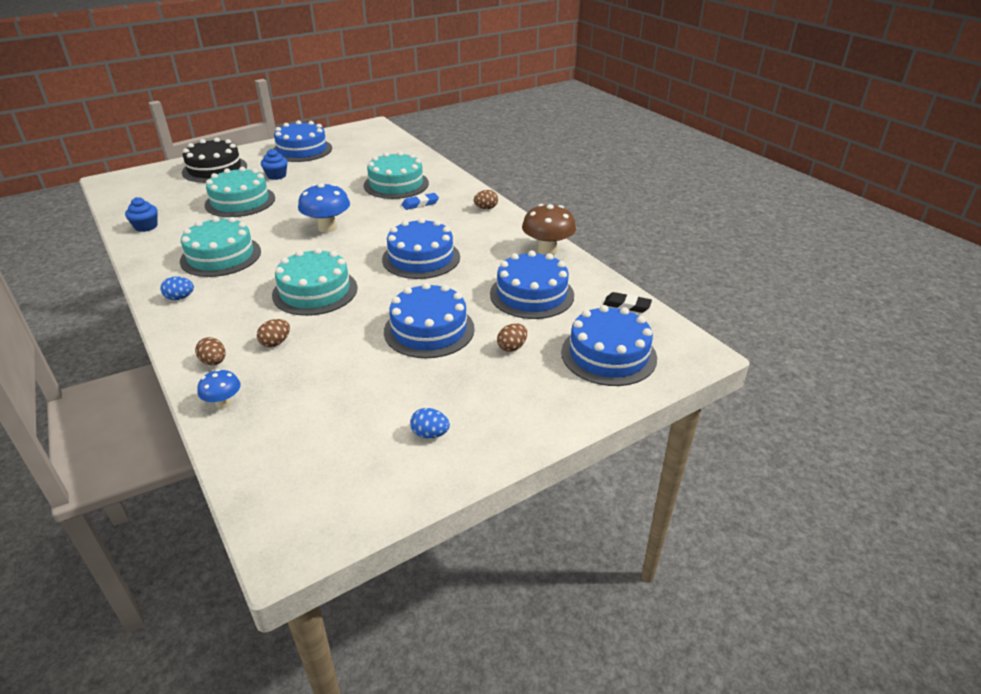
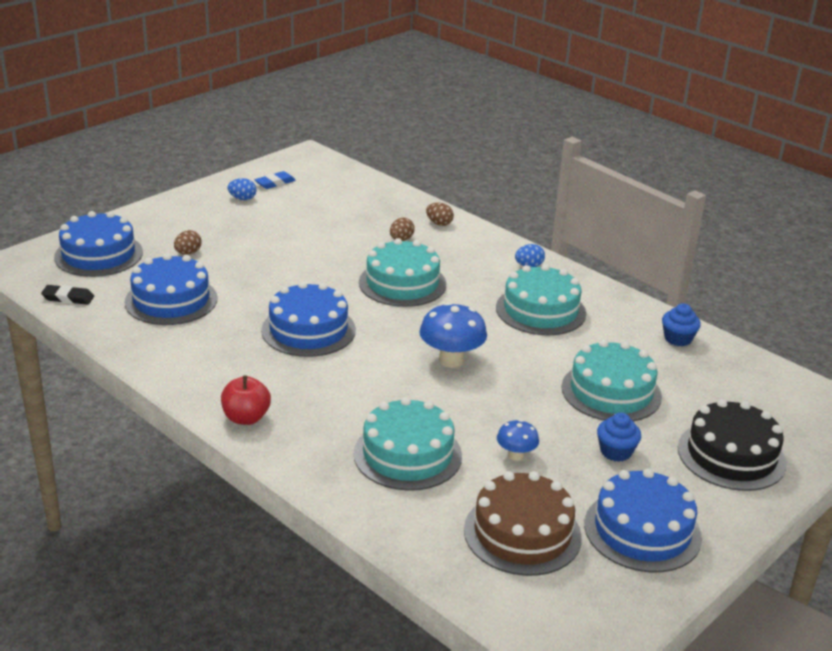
camera: 165 degrees right, 5 degrees down
blue mushroom [197,369,240,408] -> blue mushroom moved to [497,420,539,461]
blue cake [384,283,475,358] -> none
blue eraser [402,193,439,210] -> blue eraser moved to [255,171,296,189]
brown egg [474,190,498,209] -> red apple [221,376,271,425]
brown mushroom [522,204,576,255] -> none
none -> brown cake [464,471,582,576]

